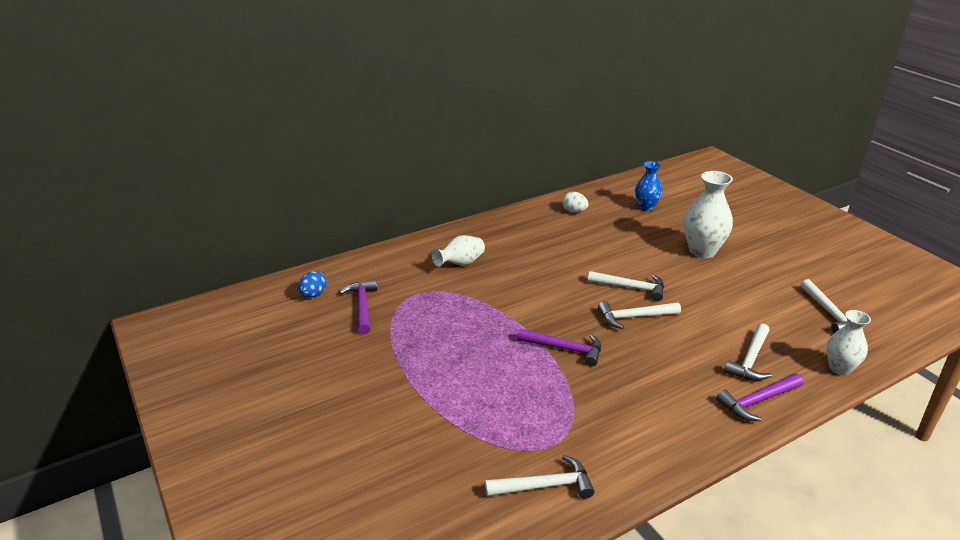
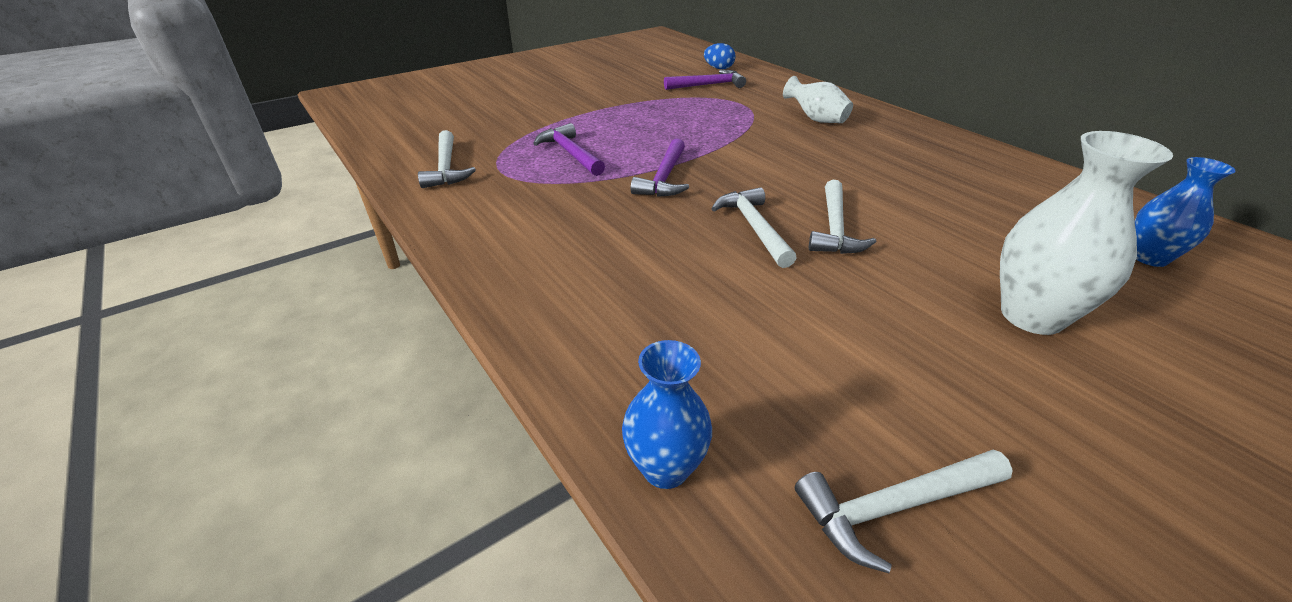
camera: 85 degrees right, 5 degrees up
white egg [562,192,588,213] -> none
purple hammer [716,373,803,421] -> purple hammer moved to [533,123,605,176]
white hammer [724,323,772,381] -> none
white vase [827,310,871,375] -> blue vase [622,340,712,489]

